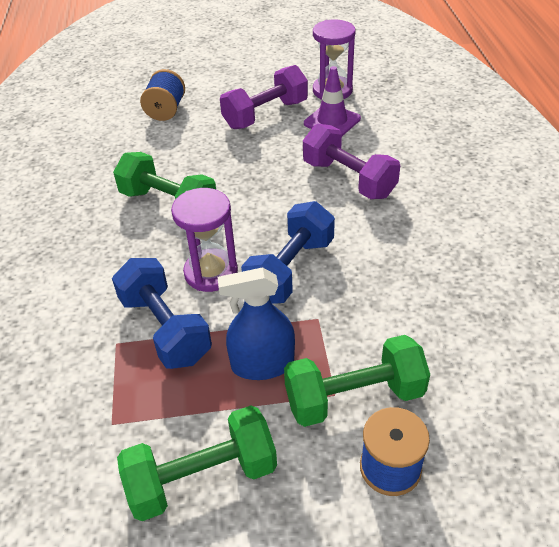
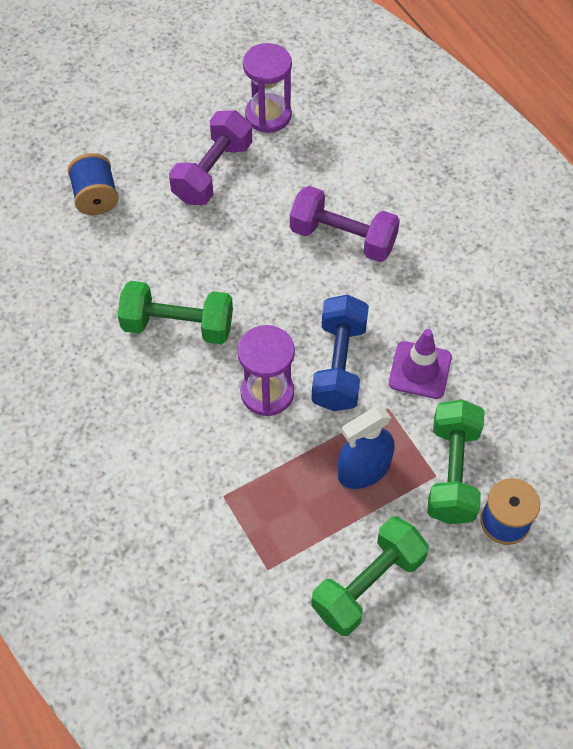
camera: 25 degrees left, 15 degrees up
blue dumbbell [112,258,212,369] -> none
green dumbbell [284,335,430,427] -> green dumbbell turned 45 degrees counterclockwise [427,400,485,524]
purple traffic cone [304,66,361,136] -> purple traffic cone moved to [389,329,452,399]

